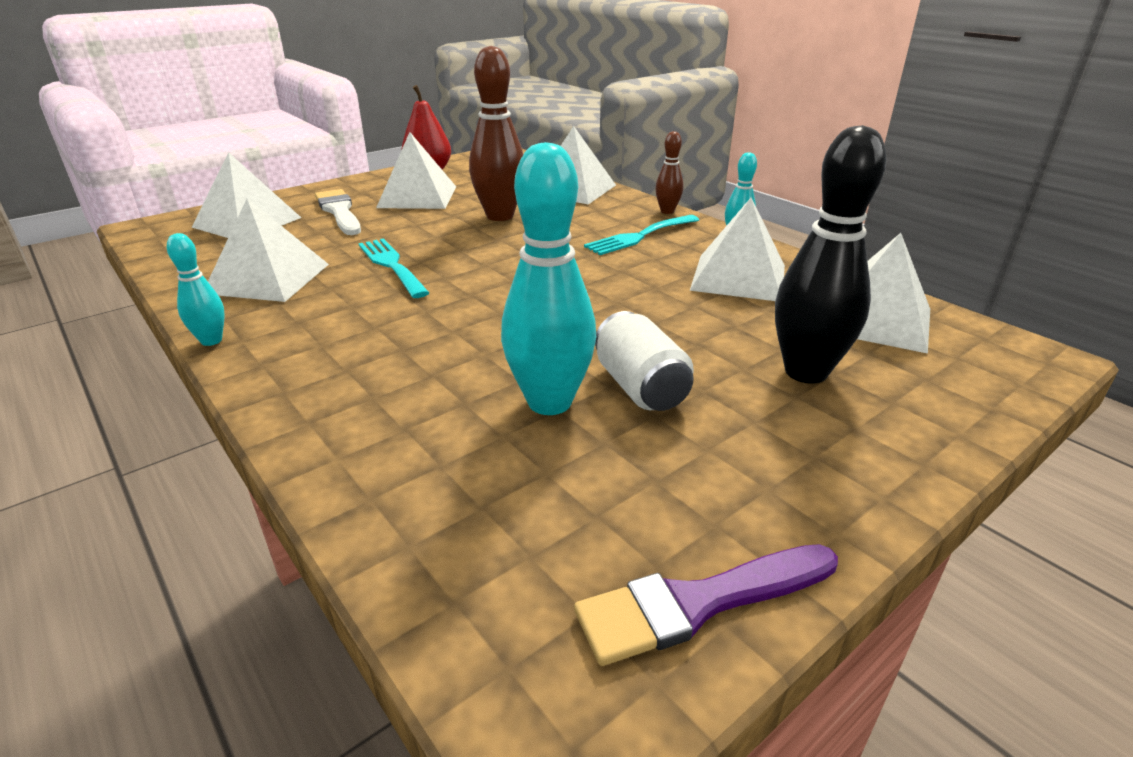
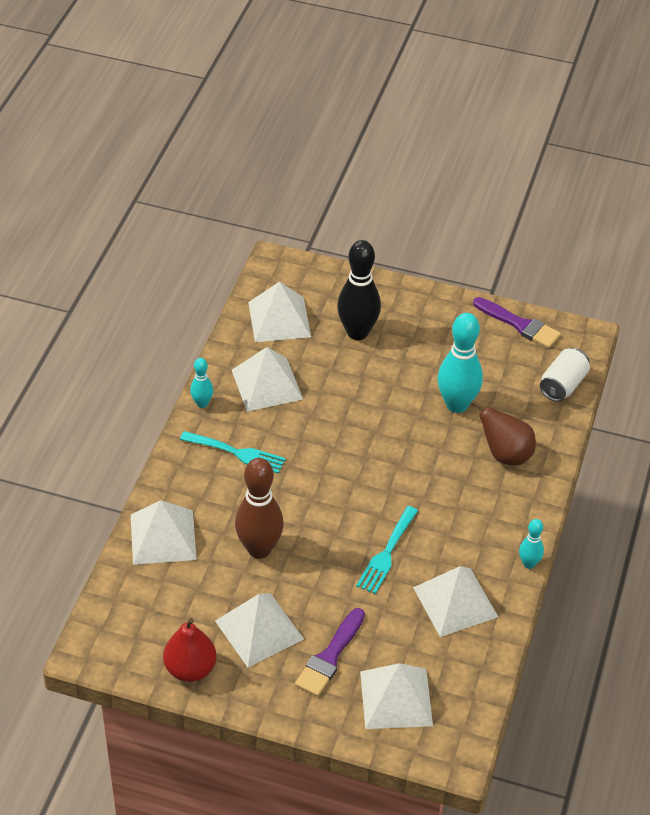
camera: 125 degrees left, 15 degrees up
white brush [315,189,361,235] -> purple brush [295,608,365,697]
white can [595,311,694,411] -> white can moved to [540,348,590,402]
brown bowling pin [655,131,683,214] -> none
none -> brown pear [471,400,536,465]

